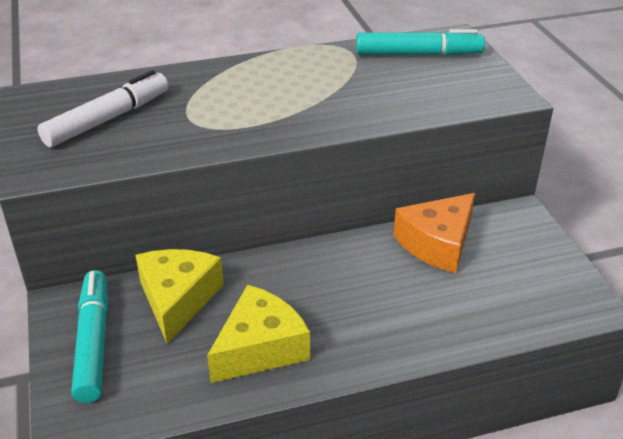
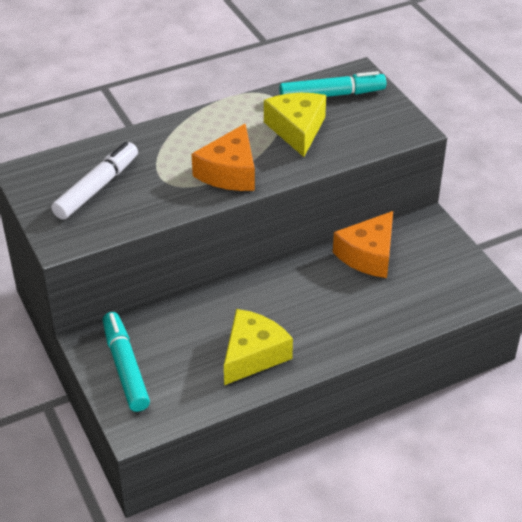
camera: 10 degrees left, 5 degrees up
yellow cheese [135,249,224,344] -> yellow cheese moved to [264,93,326,157]
none -> orange cheese [192,124,255,191]

